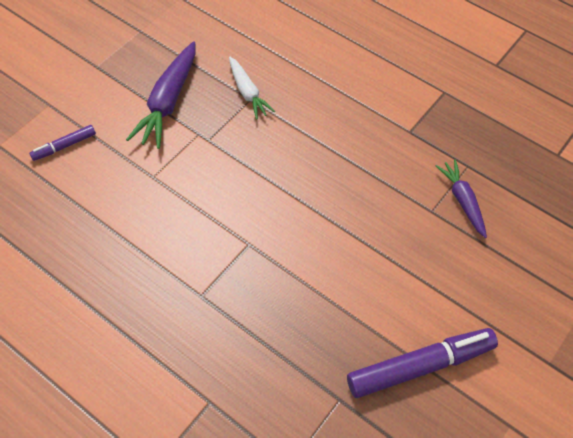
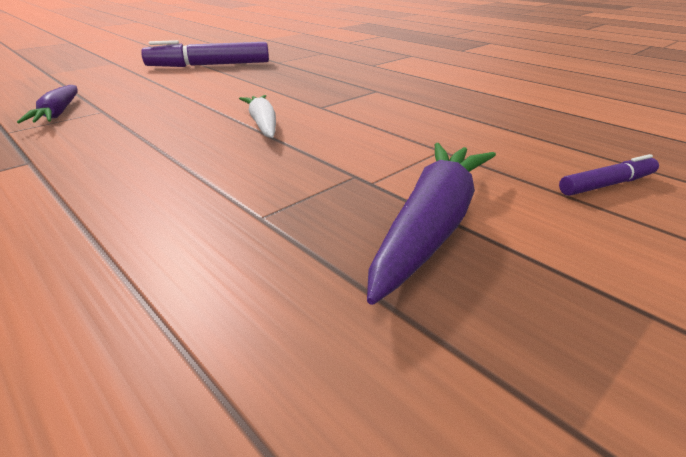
camera: 170 degrees left, 25 degrees down
white carrot [229,57,275,119] -> white carrot moved to [239,95,276,138]

